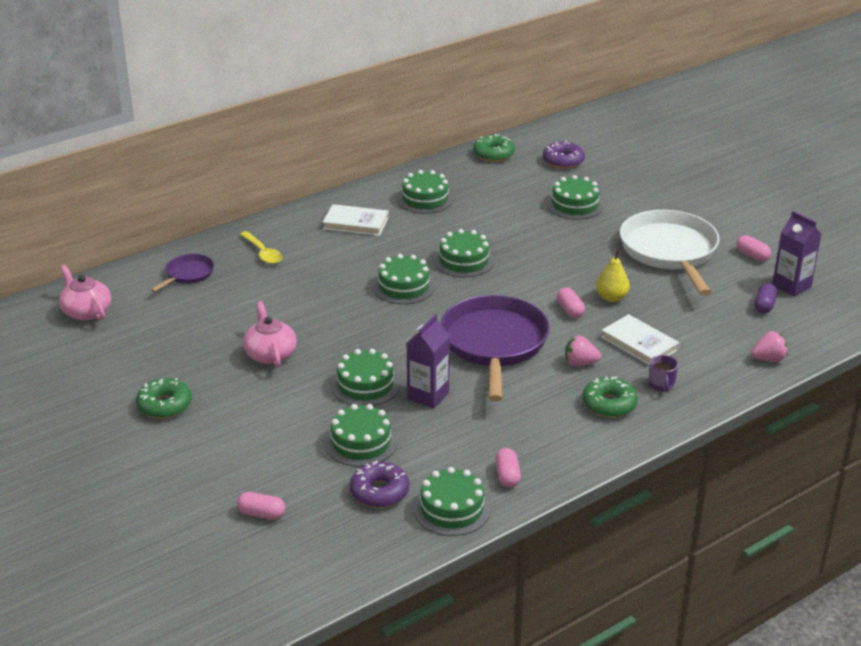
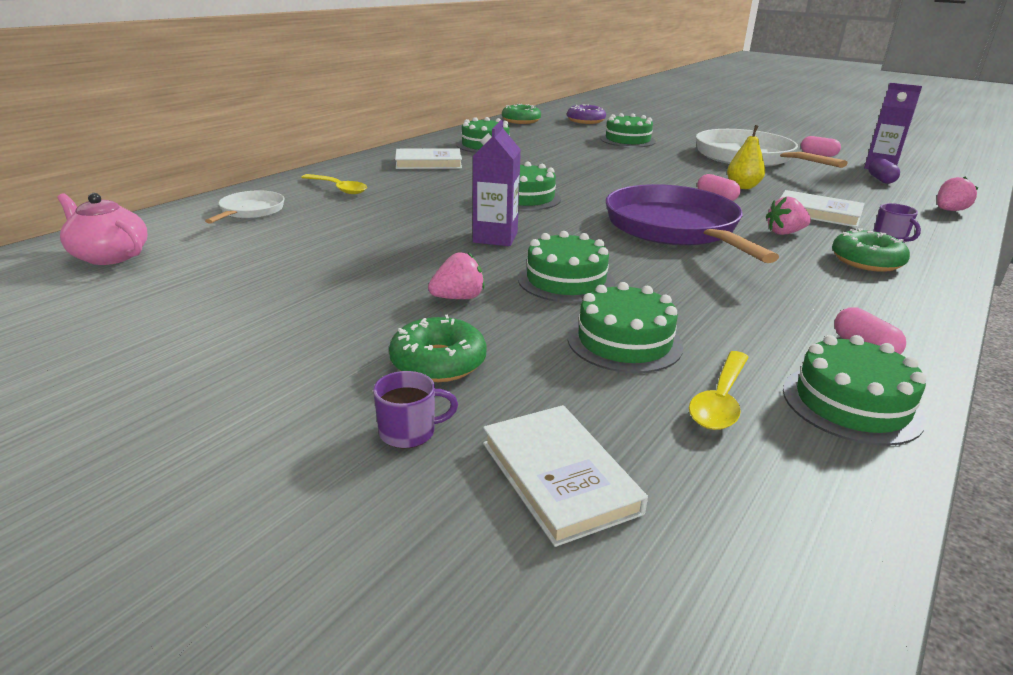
camera: 20 degrees left, 5 degrees down
green donut [136,378,192,419] -> green donut moved to [389,315,487,382]
purple pan [151,254,214,292] -> white pan [205,190,285,224]
pink capsule [237,492,285,520] -> white book [483,405,648,547]
pink teapot [243,301,297,368] -> none
purple donut [350,460,409,508] -> yellow spoon [689,351,749,430]
purple carton [407,314,450,409] -> purple carton moved to [473,120,521,246]
green cake [434,229,494,278] -> none
none -> purple mug [373,371,458,448]
none -> pink strawberry [428,252,485,299]

